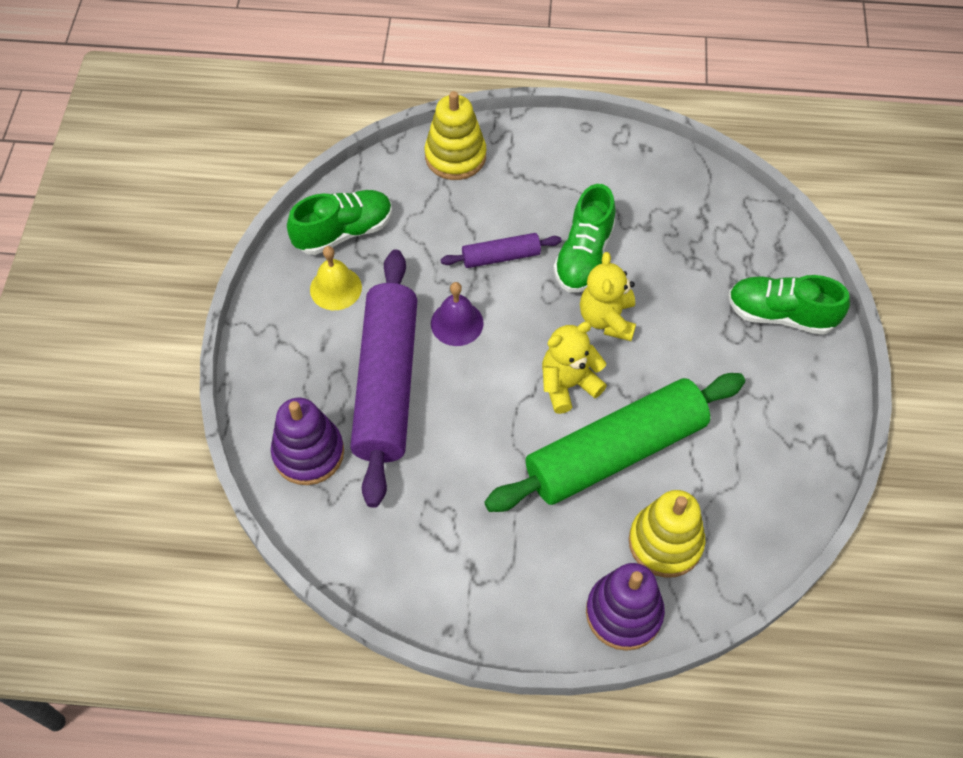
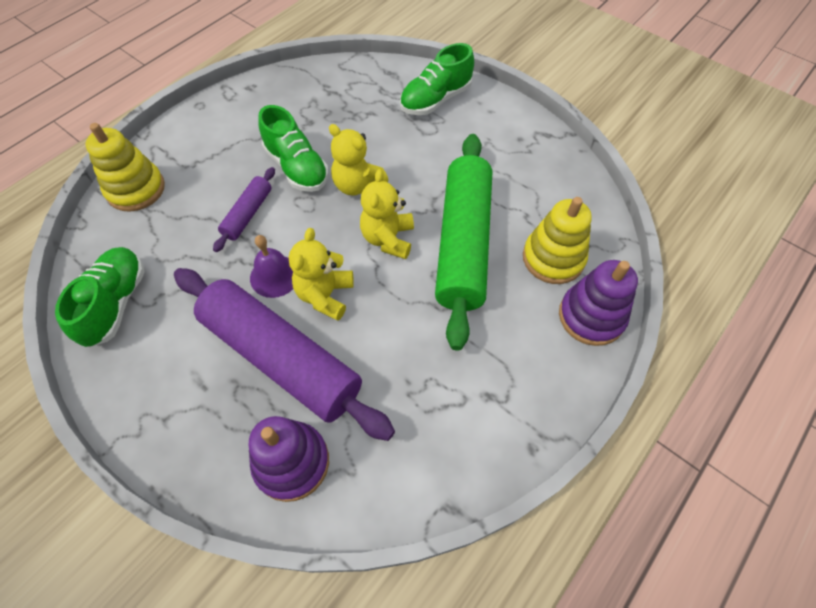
camera: 55 degrees left, 0 degrees up
yellow bell [310,246,362,310] -> none
none -> yellow teddy bear [289,228,354,321]

